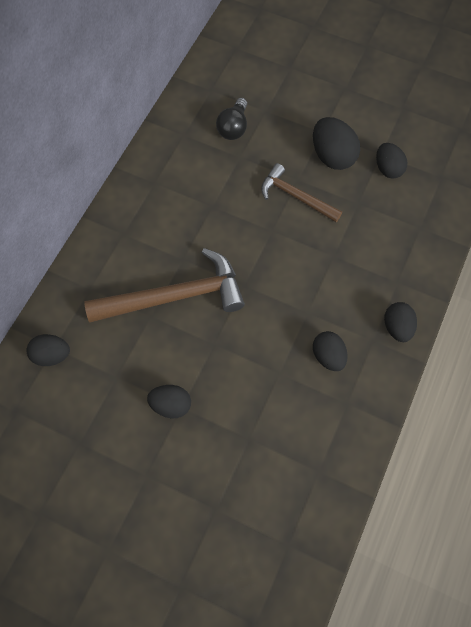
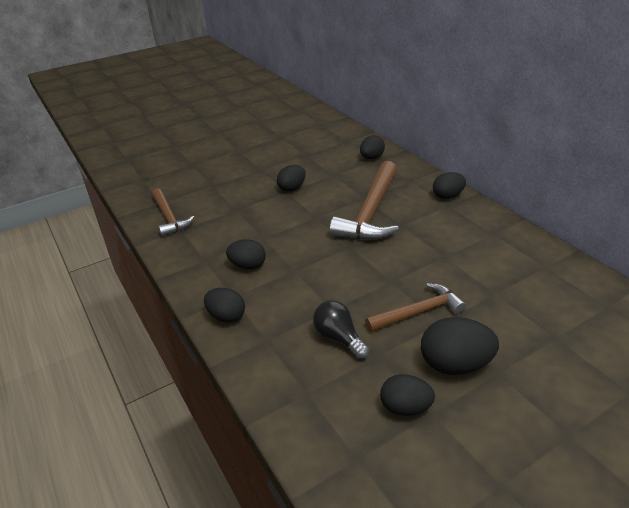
camera: 125 degrees right, 30 degrees down
black light bulb [216,98,247,140] -> black light bulb moved to [313,300,370,359]
none -> brown hammer [152,188,194,237]
none -> black egg [433,172,466,199]

